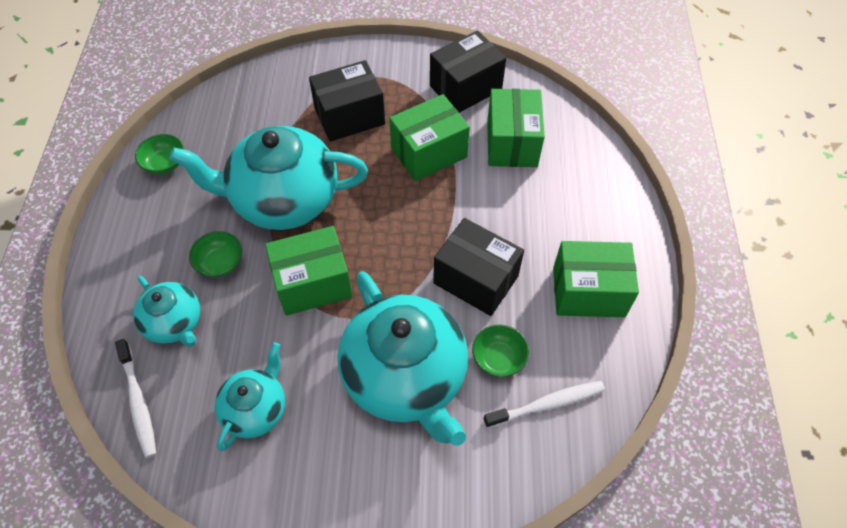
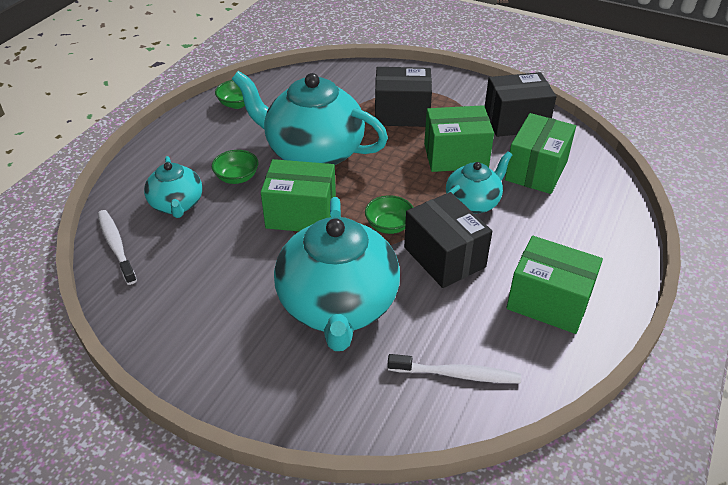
camera: 25 degrees right, 15 degrees down
white toothbrush [115,339,156,458] -> white toothbrush turned 150 degrees clockwise [98,210,137,285]
turquoise teapot [215,342,285,451] -> turquoise teapot moved to [446,151,512,214]
green bowl [472,324,529,377] -> green bowl moved to [365,195,414,234]

